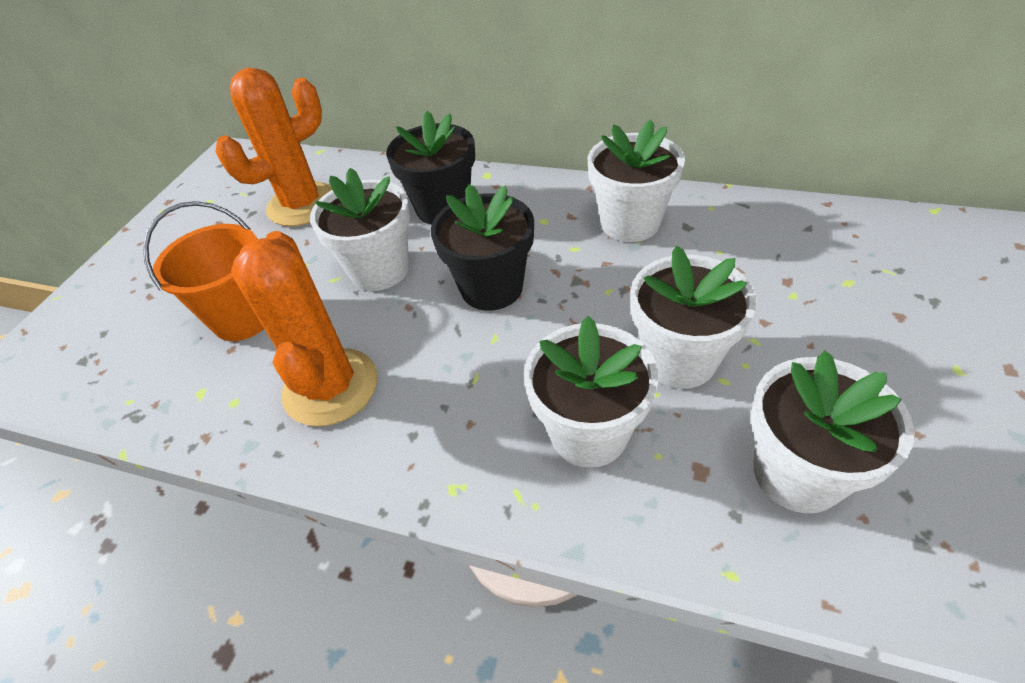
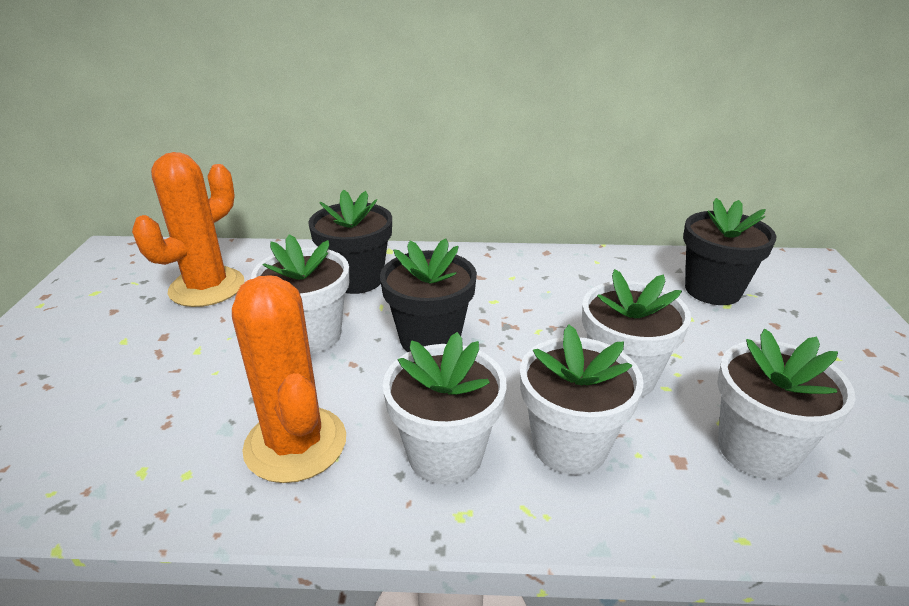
camera: 20 degrees left, 15 degrees down
orange bucket [143,201,264,341] -> none
white flower pot [588,120,685,242] -> white flower pot moved to [383,332,507,484]
none -> black flower pot [683,198,776,305]

